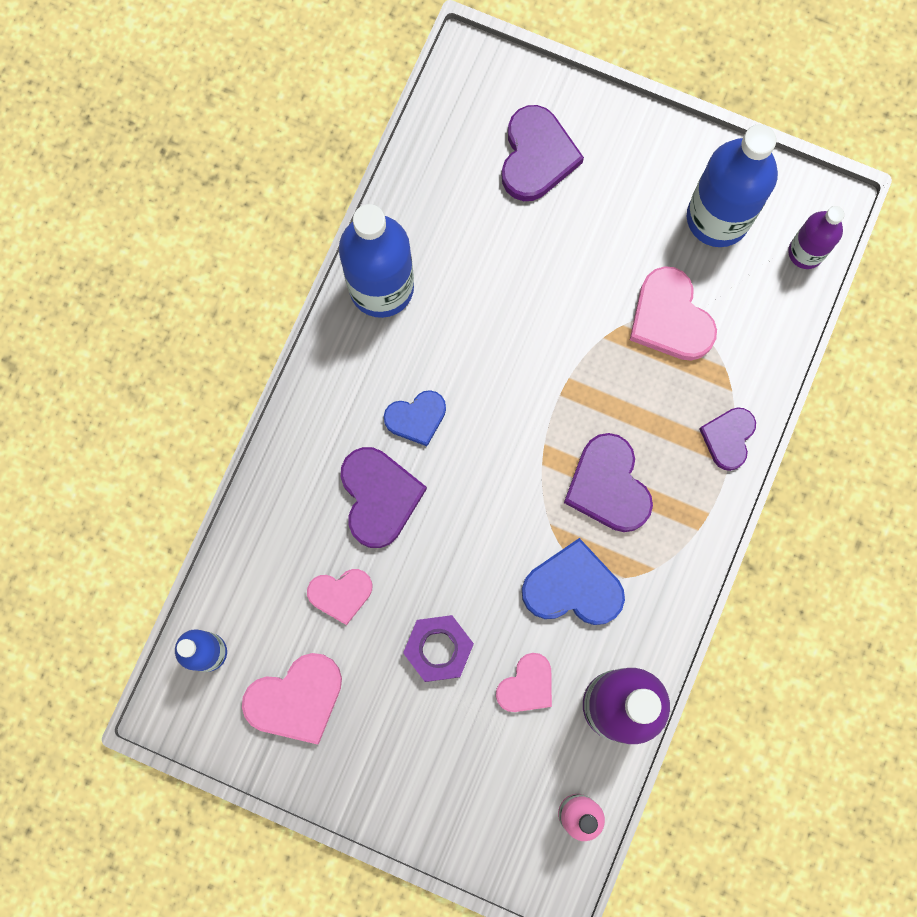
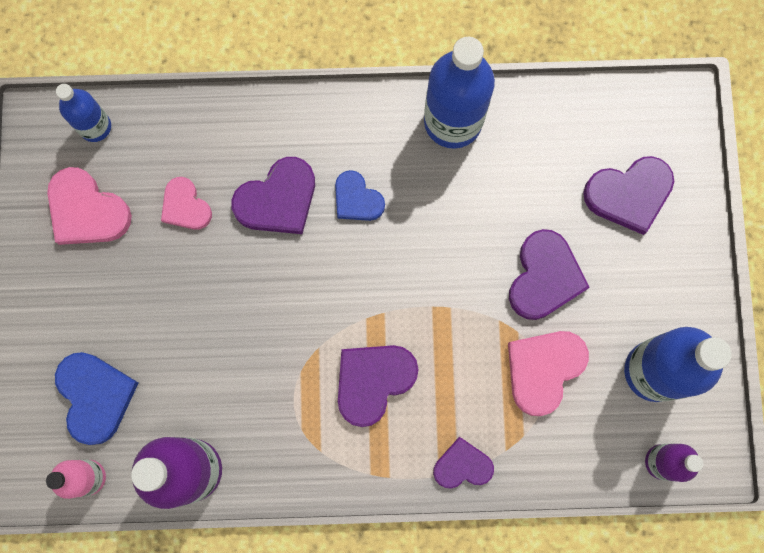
camera: 65 degrees right, 0 degrees up
purple nut [403,615,474,682] -> none
pink heart [496,653,552,712] -> none
blue heart [522,538,625,625] -> blue heart moved to [55,352,138,445]
none -> purple heart [509,229,590,320]

